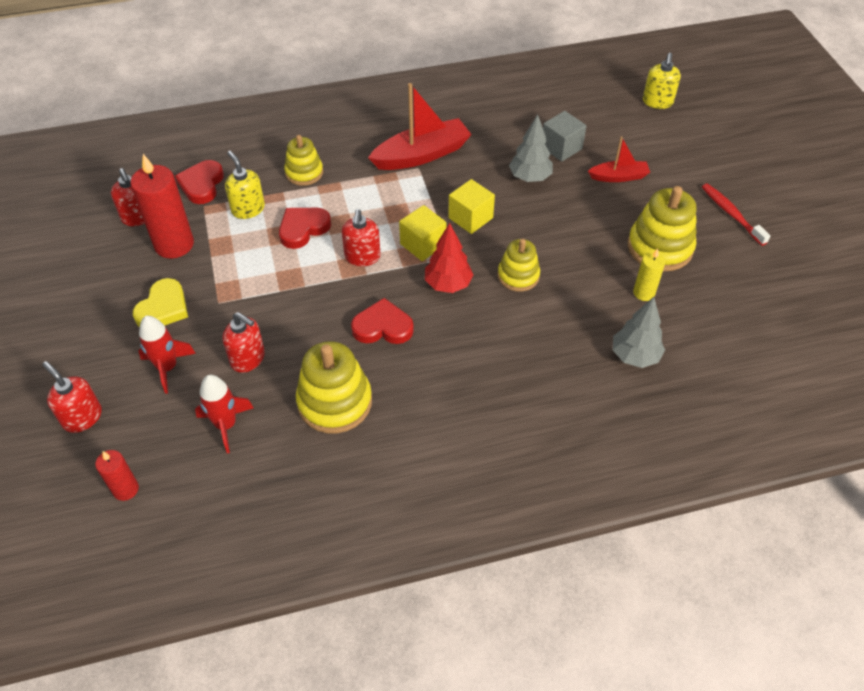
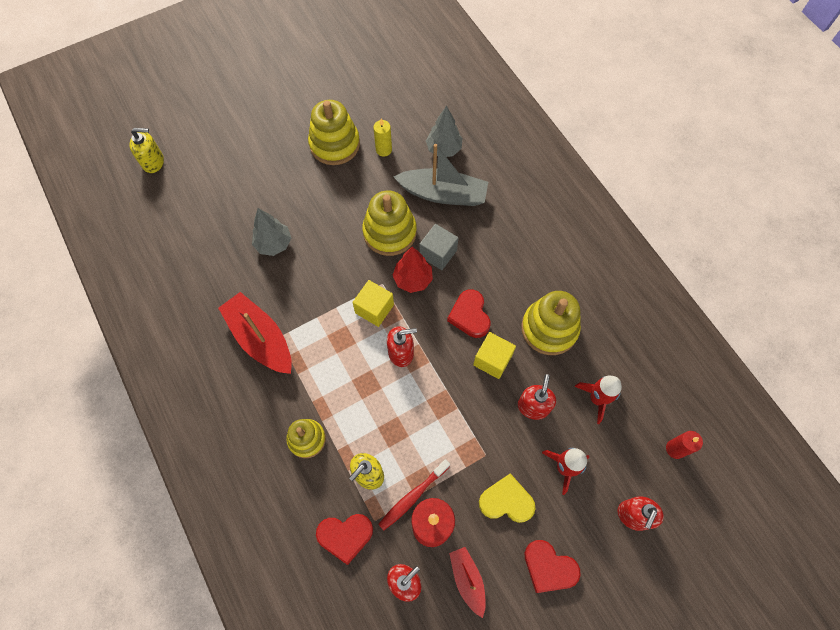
camera: 105 degrees left, 15 degrees up
red heart [279,208,331,249] -> red heart moved to [525,540,581,593]
yellow cube [448,179,495,234] -> yellow cube moved to [473,332,516,379]
yellow stacking toy [498,239,540,292] -> yellow stacking toy [362,190,417,256], size x1.59
grey cube [543,111,587,162] -> grey cube moved to [419,224,458,270]
red boat [588,136,650,182] -> red boat moved to [449,547,486,618]
red toothbrush [702,184,771,246] -> red toothbrush moved to [378,459,450,530]
none -> grey boat [394,144,488,206]

